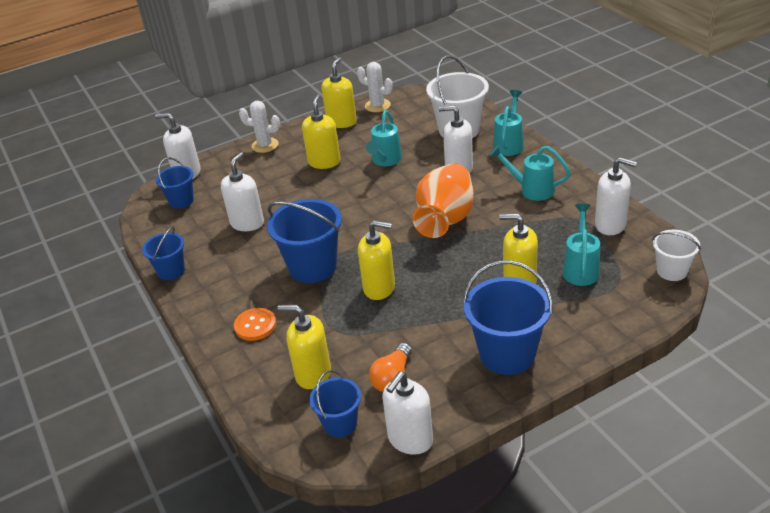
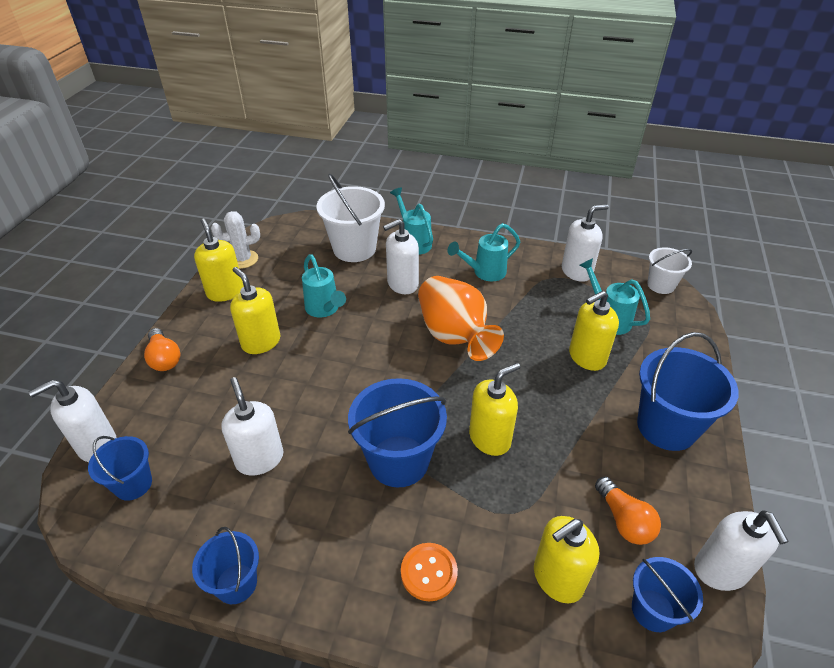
camera: 50 degrees left, 5 degrees up
white cactus [239,101,280,153] -> orange light bulb [144,328,180,371]

